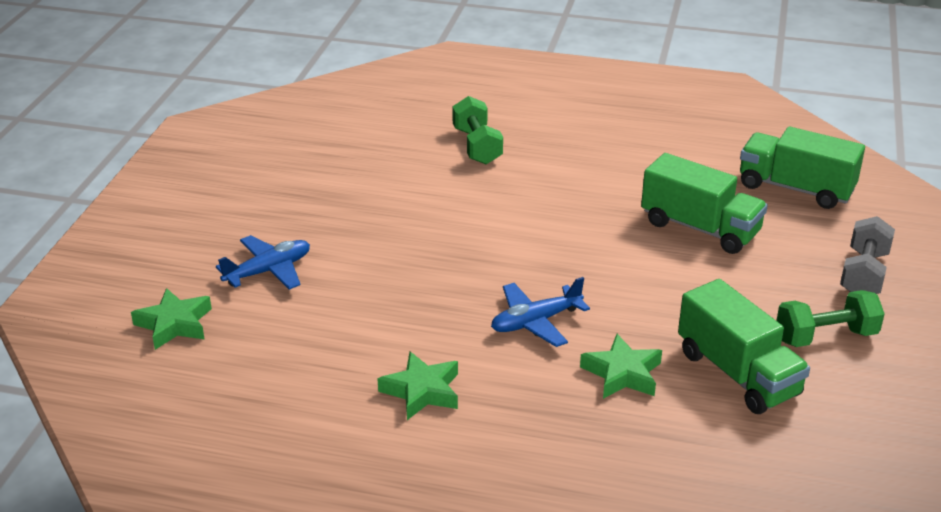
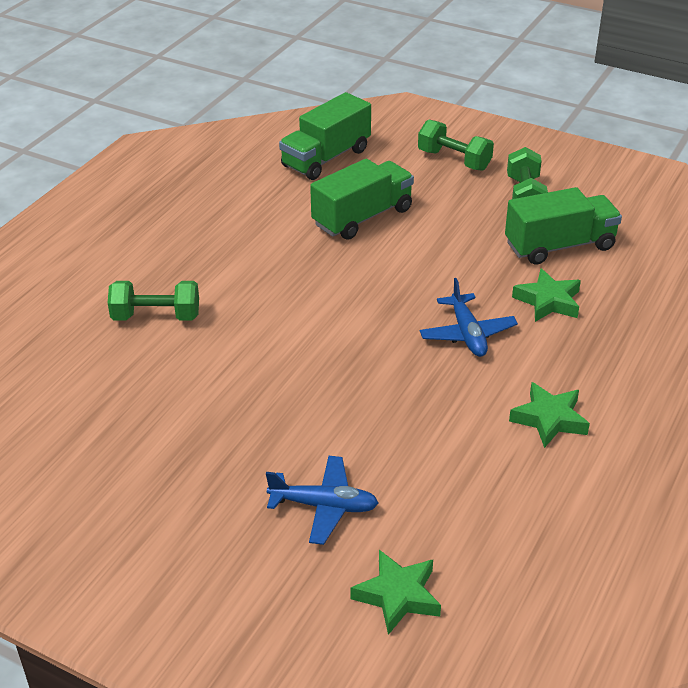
camera: 75 degrees left, 5 degrees up
blue plane [216,235,310,290] -> blue plane turned 120 degrees clockwise [266,456,378,545]
grey dumbbell [840,216,895,294] -> green dumbbell [418,120,494,171]

